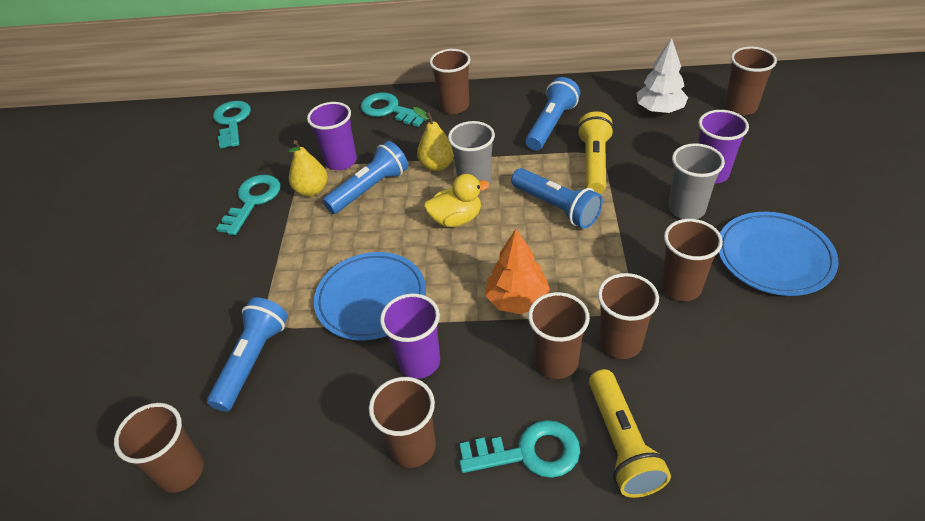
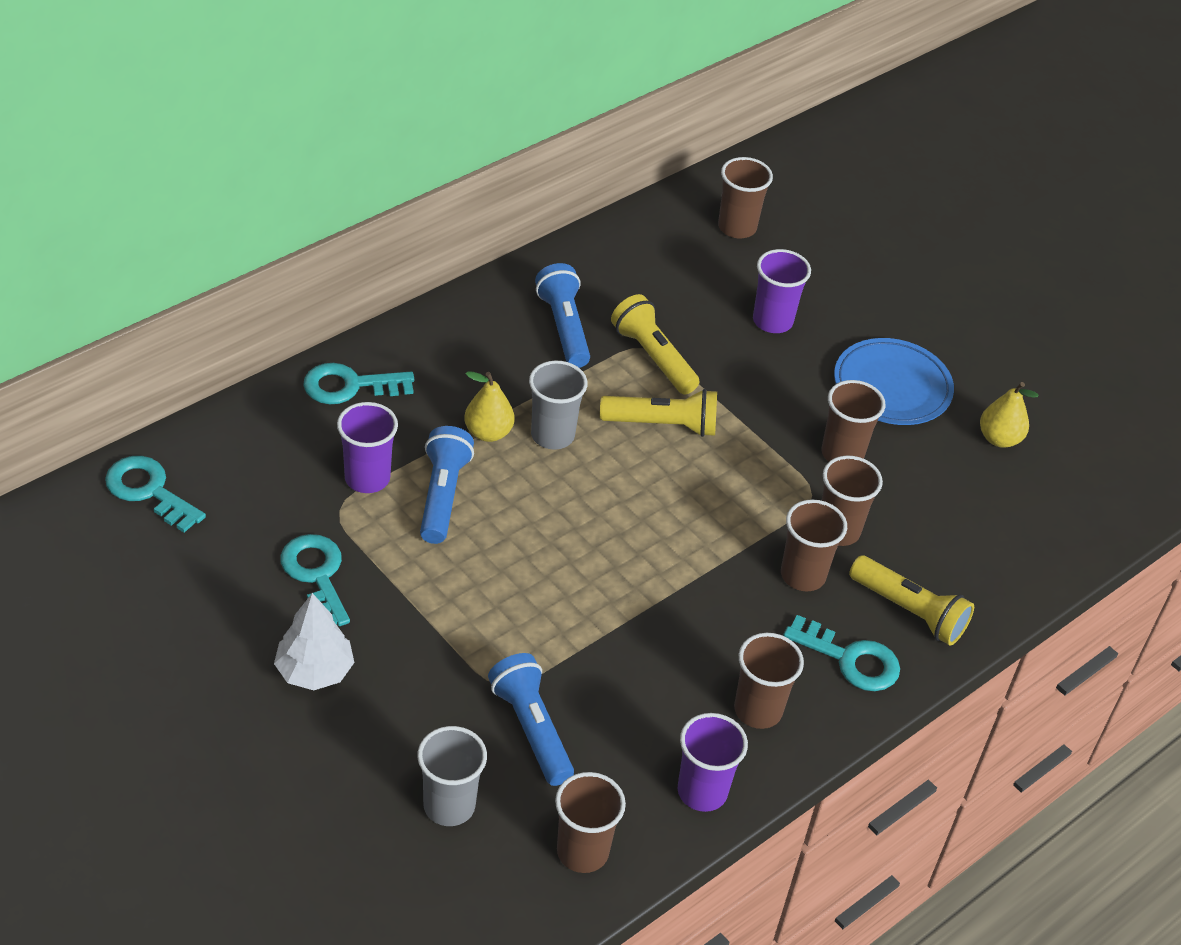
camera: 50 degrees left, 0 degrees up
yellow pear [288,140,328,196] -> yellow pear moved to [980,382,1038,448]
blue plate [314,252,426,340] -> none
purple cup [380,294,440,379] -> purple cup moved to [678,713,748,812]
yellow duck [424,174,490,227] -> none
brown cup [430,49,471,114] -> none
turquoise key [459,420,580,478] -> turquoise key turned 75 degrees clockwise [783,615,900,691]
orange tree [485,229,550,314] -> none
blue flashlight [511,168,603,229] -> yellow flashlight [600,389,717,437]
white tree [636,38,688,113] -> white tree moved to [274,593,354,690]
grey cup [668,143,725,219] -> grey cup moved to [417,726,487,826]

